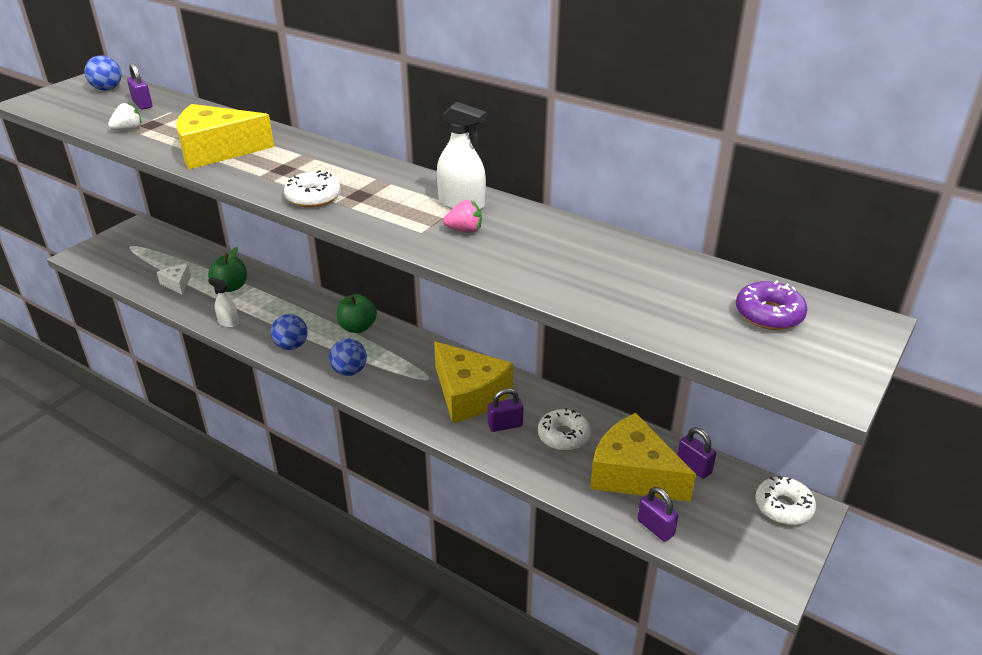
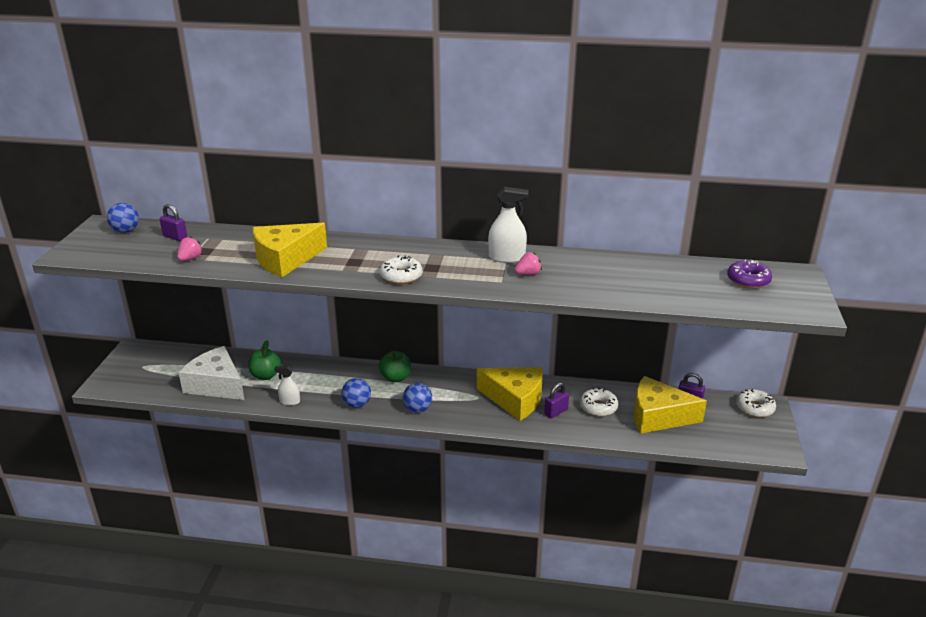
camera: 25 degrees left, 5 degrees down
white strawberry [108,102,141,130] -> pink strawberry [177,236,203,261]
white cheese [157,264,191,295] -> white cheese [178,346,244,400], size x2.09
purple padlock [637,487,678,542] -> none

